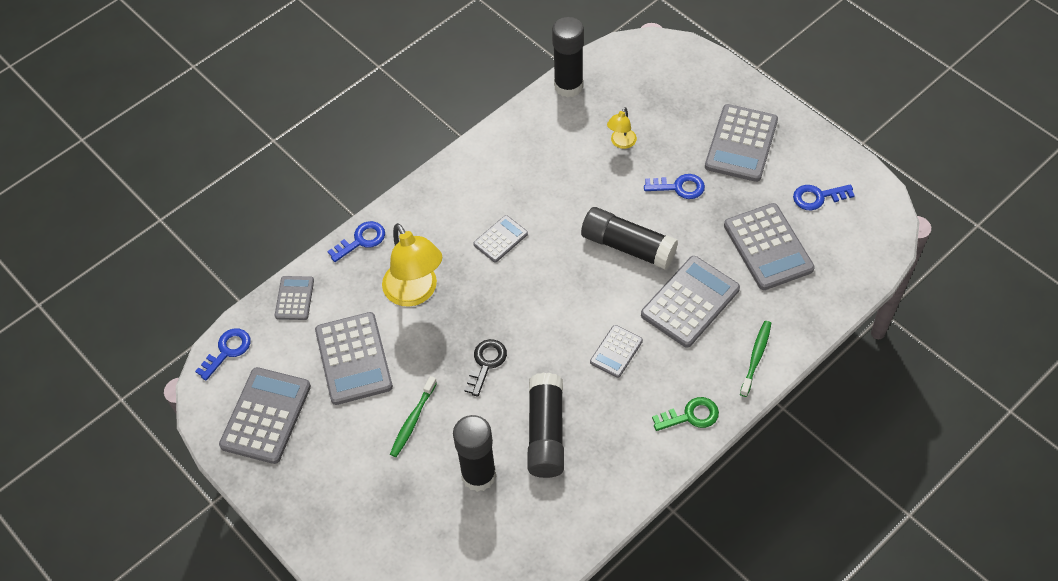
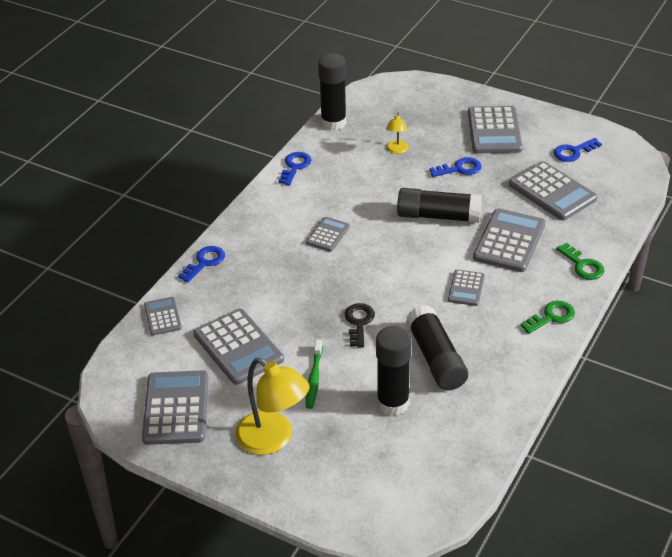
camera: 20 degrees left, 15 degrees down
blue key [195,329,251,381] -> blue key moved to [279,152,311,185]
yellow lamp [382,223,442,307] -> yellow lamp moved to [235,358,309,455]
green toothbrush [740,321,771,397] -> green key [556,243,604,280]

